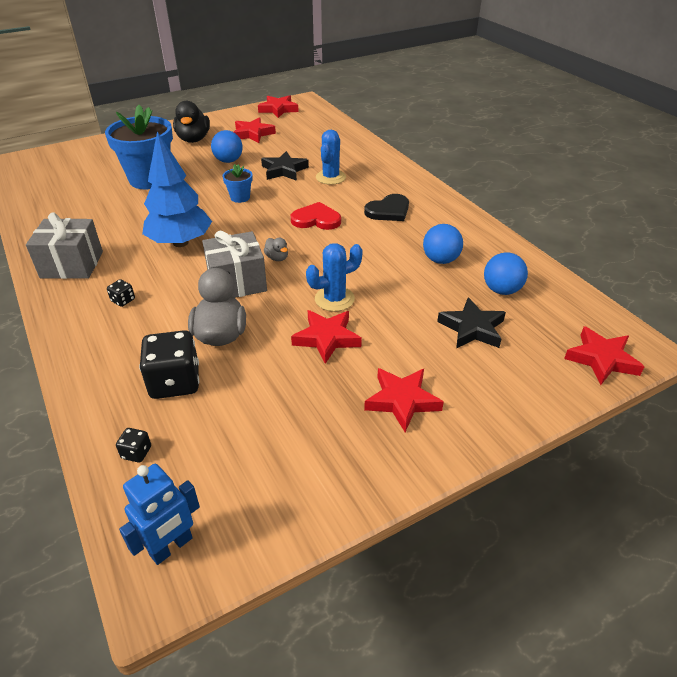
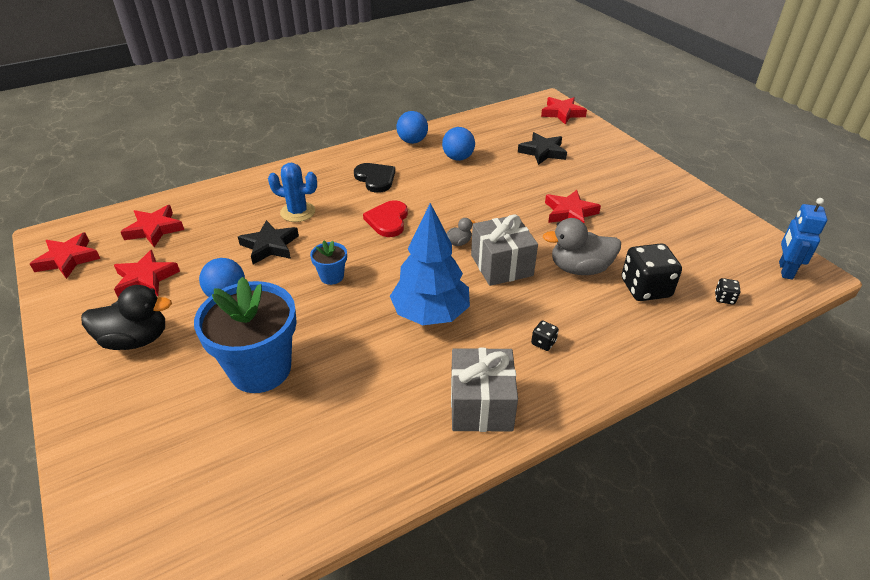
camera: 90 degrees left, 0 degrees up
blue robot [119,464,200,565] -> blue robot turned 120 degrees counterclockwise [779,198,827,280]
blue cactus [306,243,363,312] -> none
red star [364,368,444,432] -> red star moved to [121,205,184,247]
blue ball [484,252,528,295] -> blue ball moved to [396,111,428,144]

